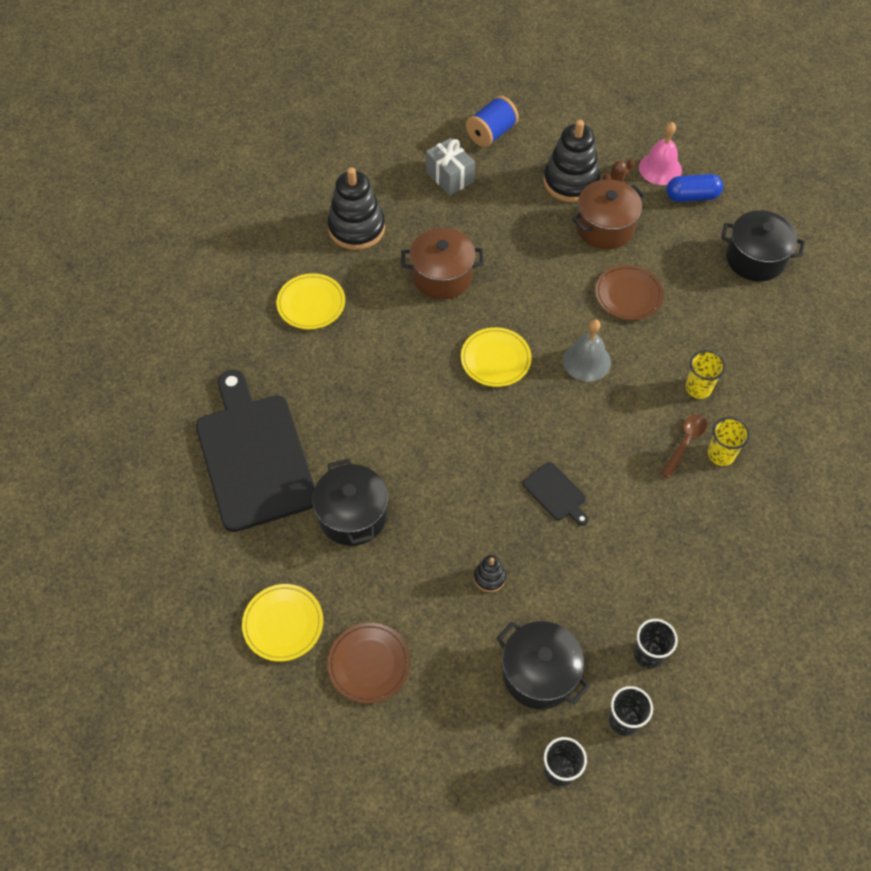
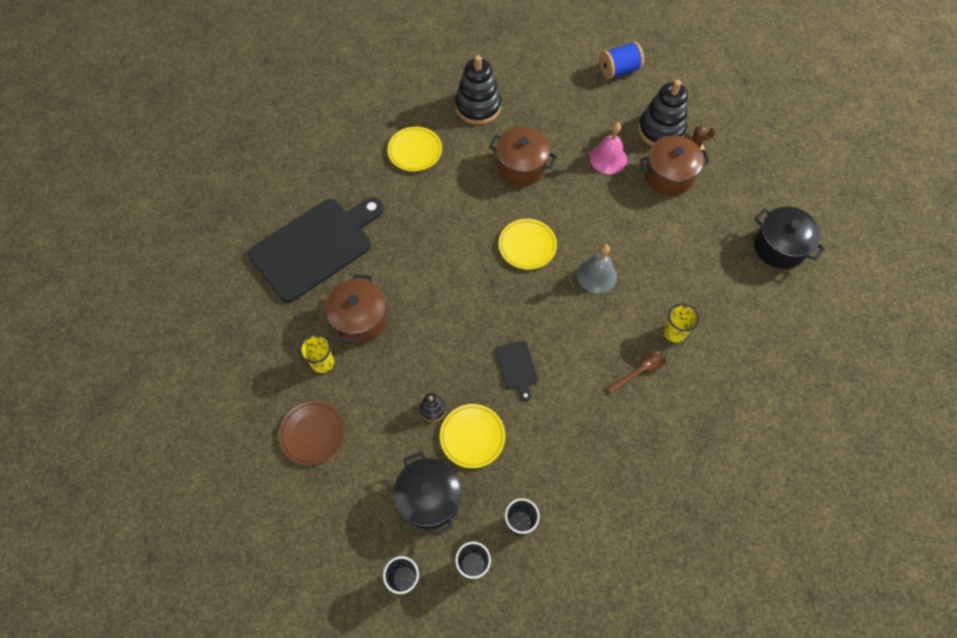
camera: 25 degrees right, 5 degrees up
black cutting board [196,370,315,532] -> black cutting board turned 45 degrees clockwise [248,197,384,303]
yellow plate [242,584,323,662] -> yellow plate moved to [440,404,506,468]
black pot [312,459,388,546] -> brown pot [325,274,387,344]
grey gift [426,138,475,196] -> none
brown plate [595,265,664,320] -> none
pink bell [639,122,682,185] -> pink bell moved to [590,122,627,174]
blue capsule [666,174,723,202] -> none
yellow cup [708,417,750,466] -> yellow cup moved to [300,334,334,373]

